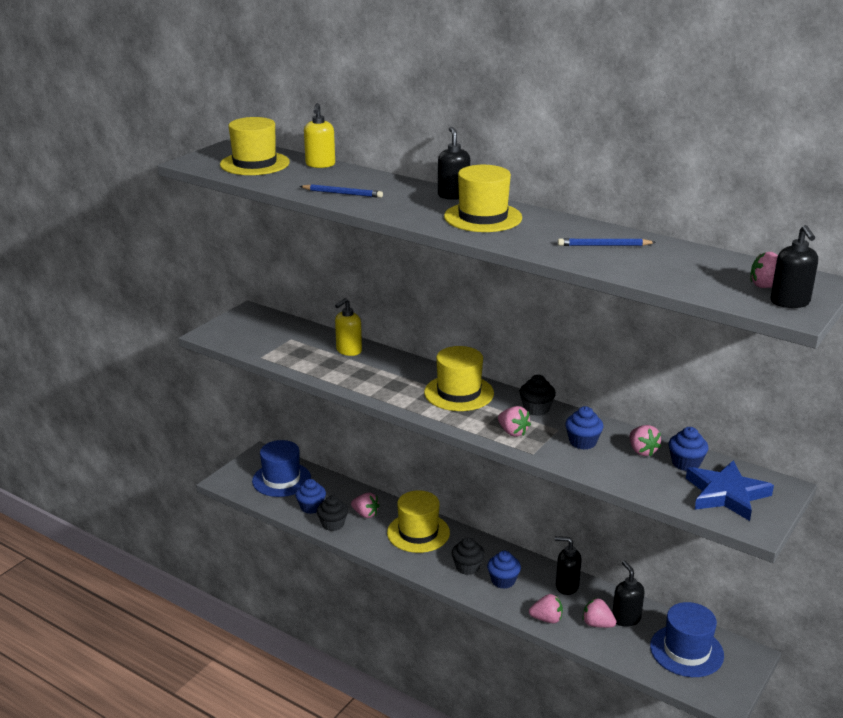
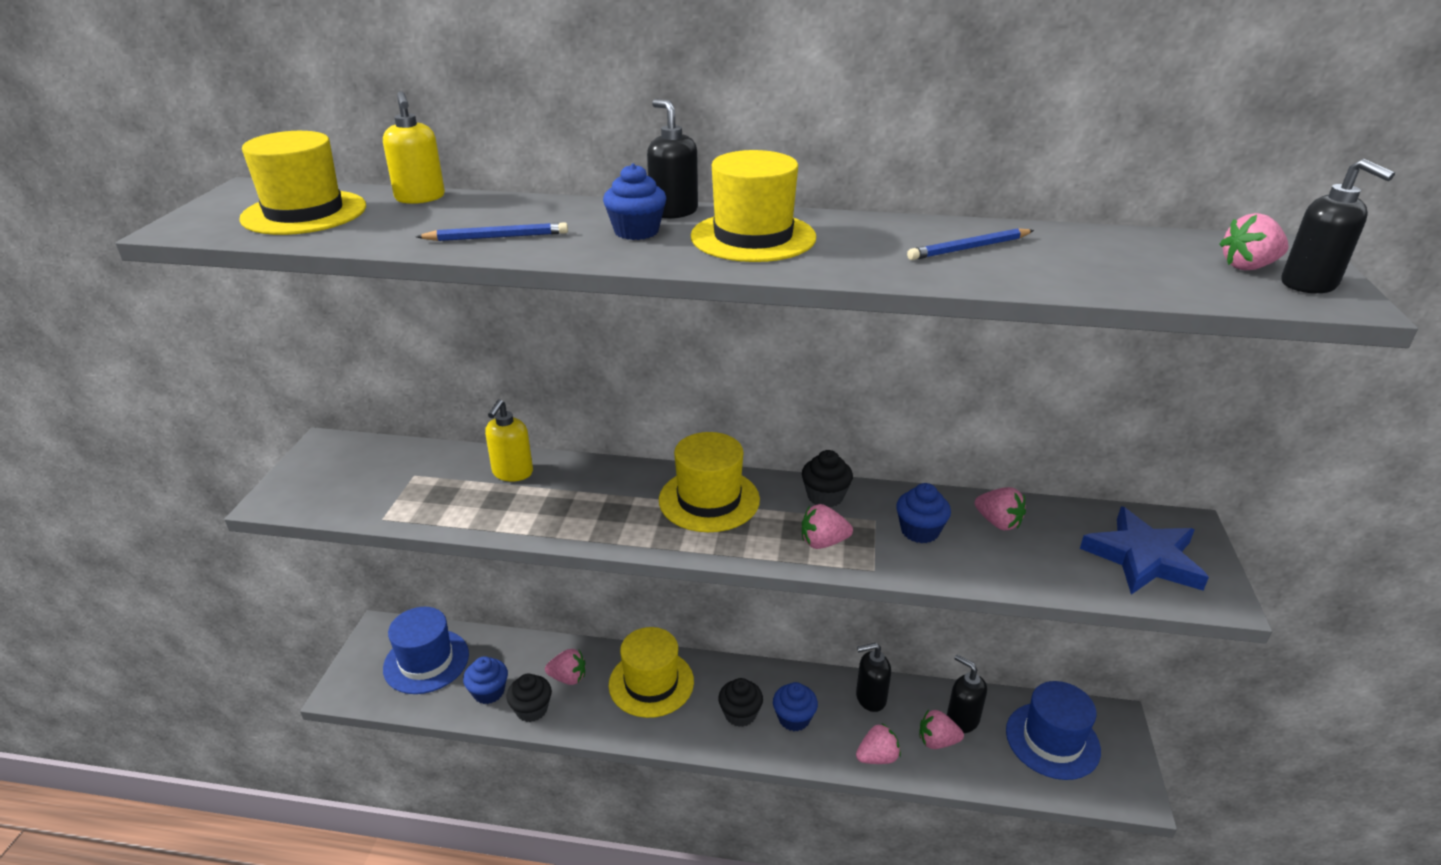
camera: 25 degrees left, 5 degrees up
pink strawberry [498,406,531,437] -> pink strawberry turned 150 degrees clockwise [802,504,853,549]
blue cupcake [669,427,708,471] -> blue cupcake moved to [603,163,667,240]

